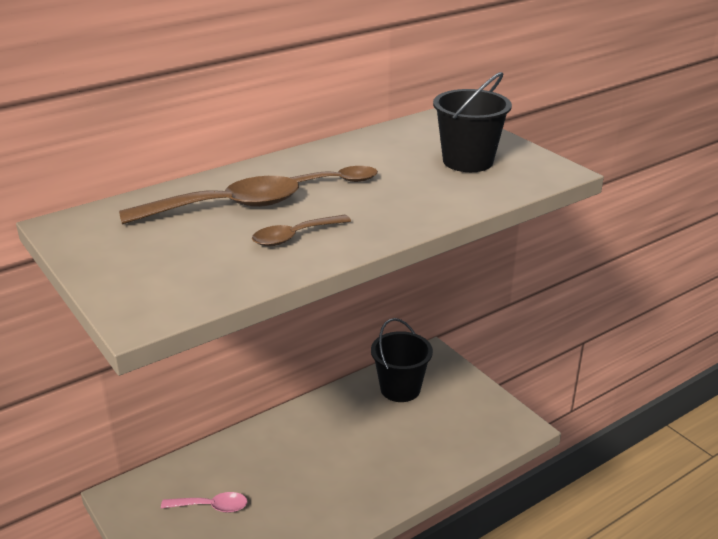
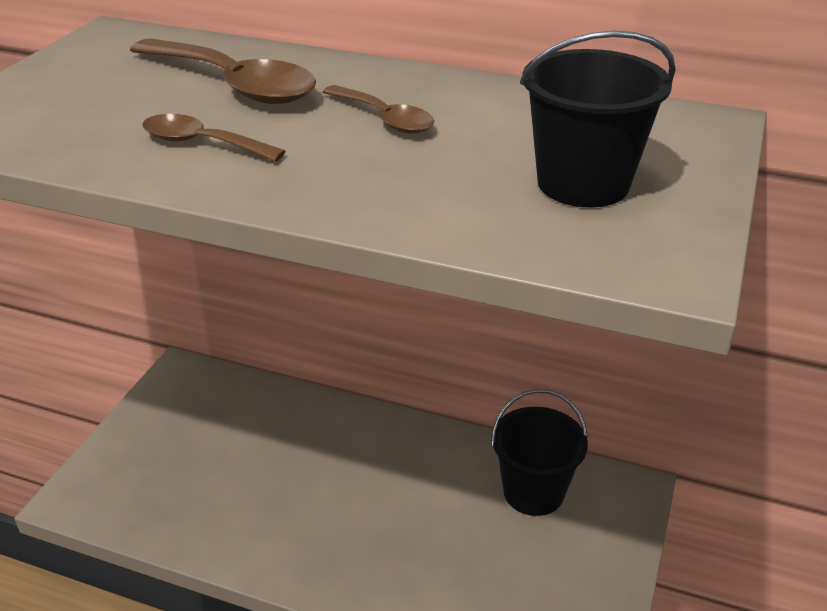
camera: 55 degrees right, 5 degrees up
pink spoon [161,492,247,513] -> none

